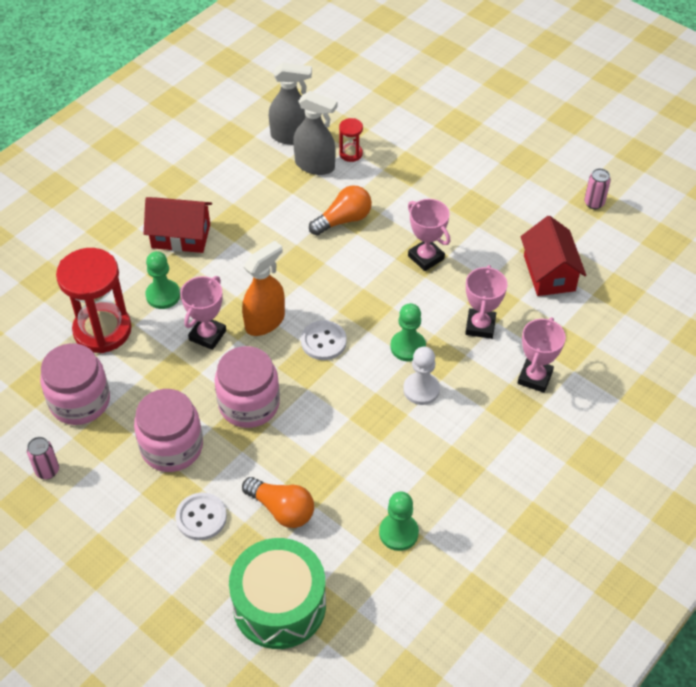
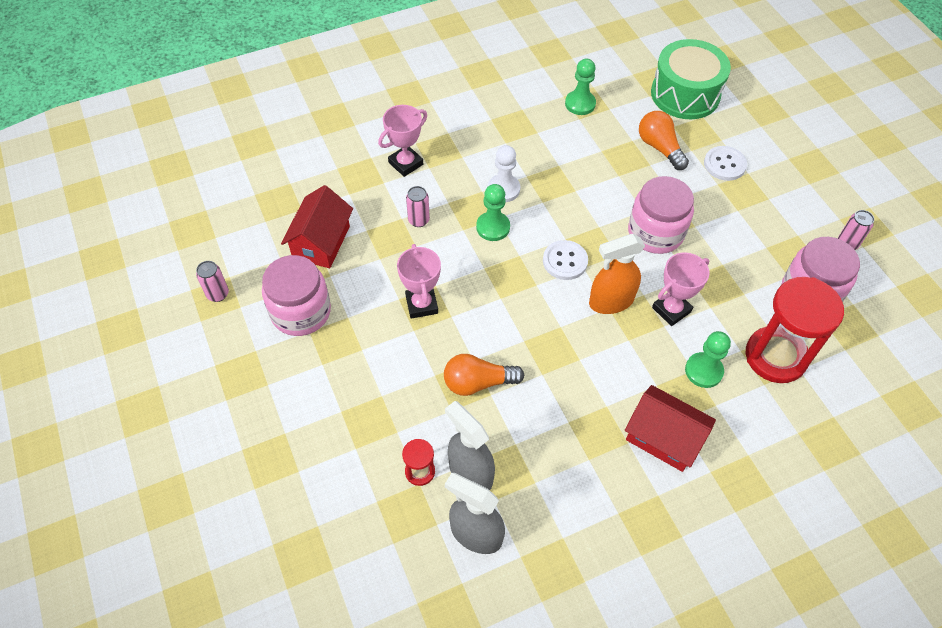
camera: 155 degrees left, 5 degrees up
pink jar [134,389,203,472] -> pink jar moved to [262,255,331,336]
pink trophy [465,265,507,339] -> pink can [406,186,430,227]

